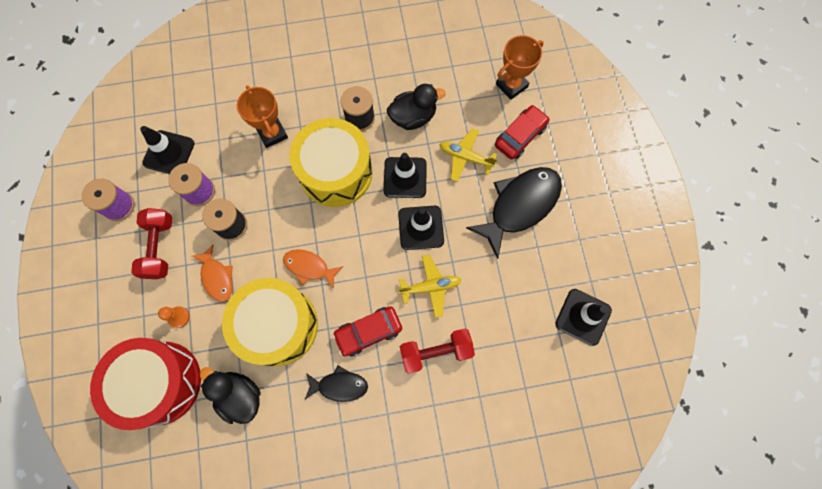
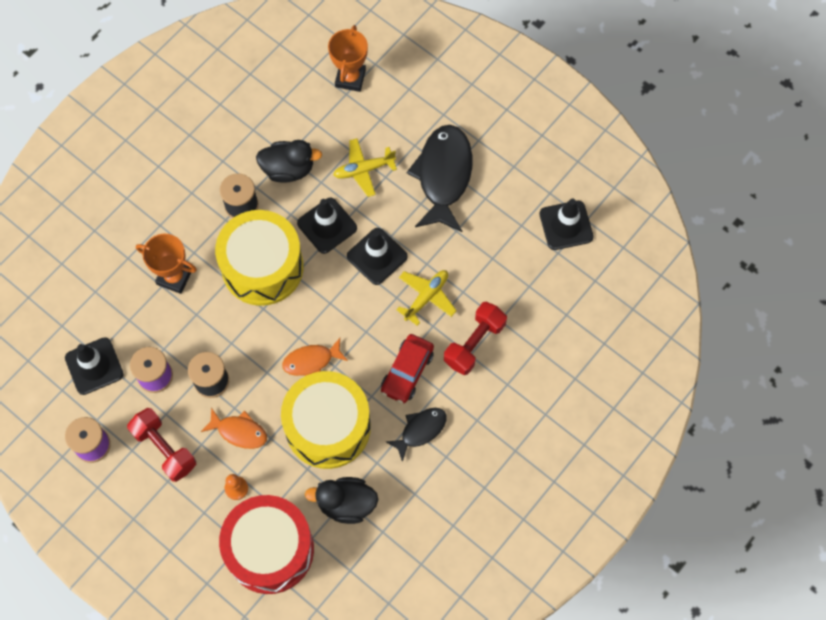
camera: 40 degrees left, 5 degrees down
black duck [387,84,446,130] -> black duck turned 60 degrees clockwise [256,140,322,183]
red car [495,105,549,160] -> none

